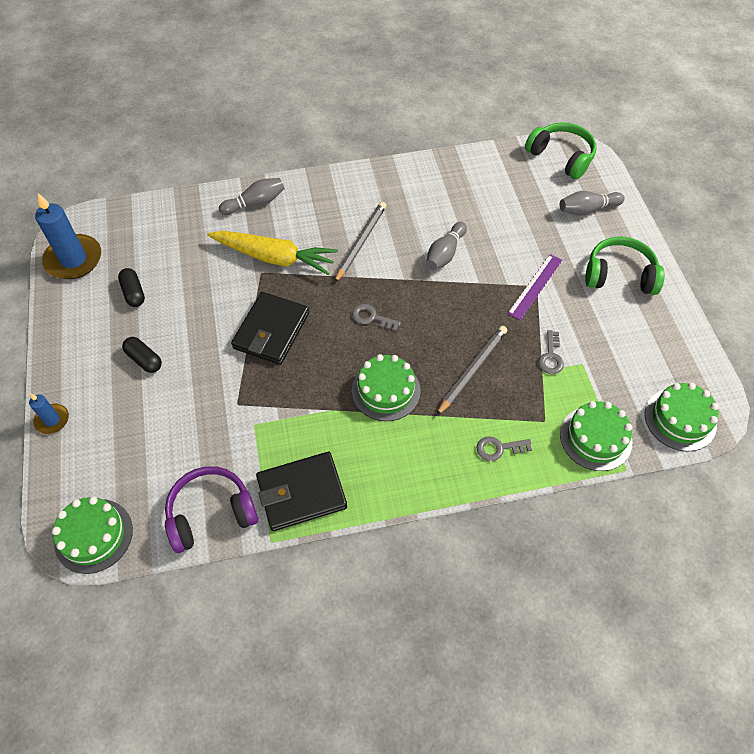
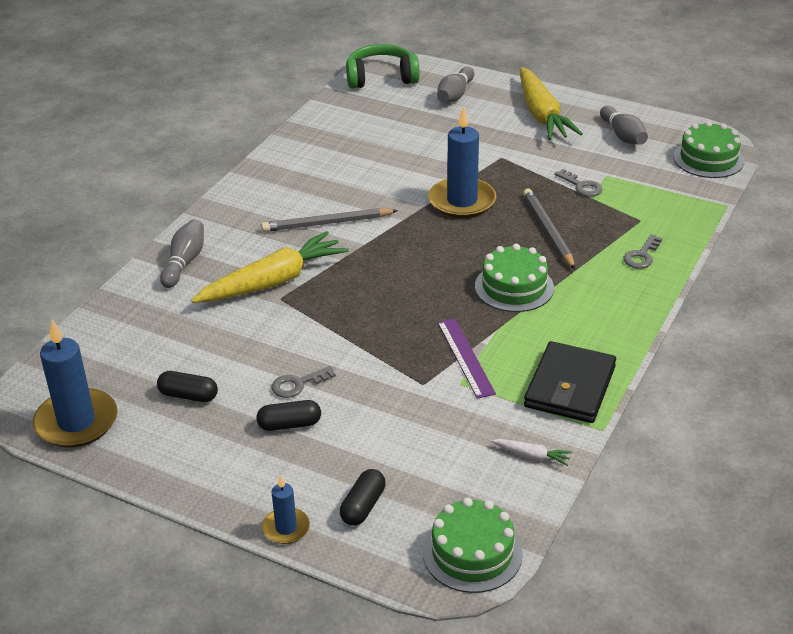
camera: 50 degrees left, 20 degrees down
purple headphones [165,466,258,553] -> white carrot [491,439,572,466]
black wallet [231,292,309,365] -> none
grey pencil [334,202,386,283] -> grey pencil turned 75 degrees counterclockwise [261,208,398,232]
grey key [352,304,401,331] -> grey key moved to [271,366,336,398]
grey bowling pin [426,222,467,270] -> grey bowling pin moved to [600,106,648,145]
purple ruler [507,254,562,320] -> purple ruler moved to [438,319,496,399]
green cake [560,401,632,471] -> none
green headphones [585,237,665,295] -> yellow carrot [520,67,583,140]
none -> black capsule [340,469,386,525]
none -> blue candle [429,107,496,218]

